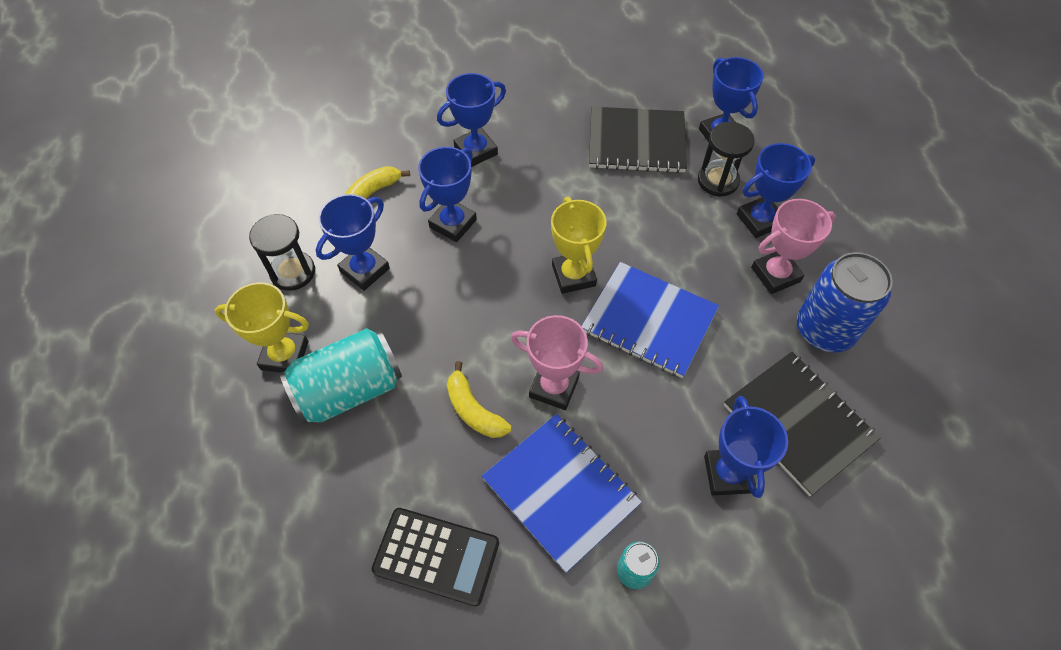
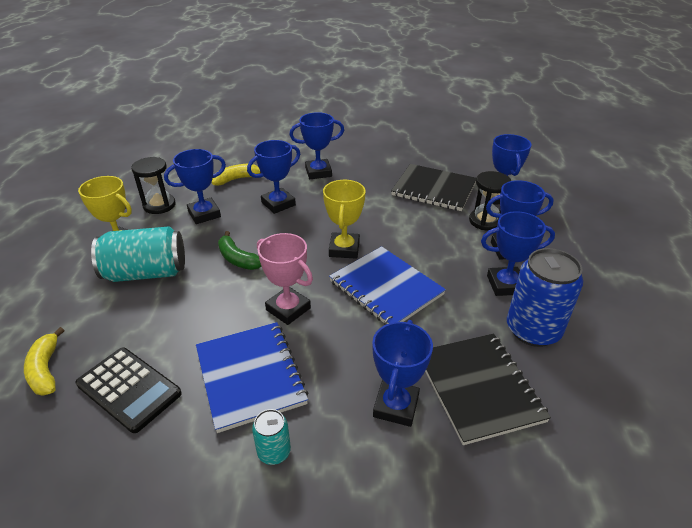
camera: 20 degrees right, 20 degrees down
yellow banana [447,361,511,438] -> yellow banana moved to [24,327,64,396]
pink trophy [751,199,836,294] -> blue trophy [481,211,555,296]
none -> green banana [218,231,261,270]

